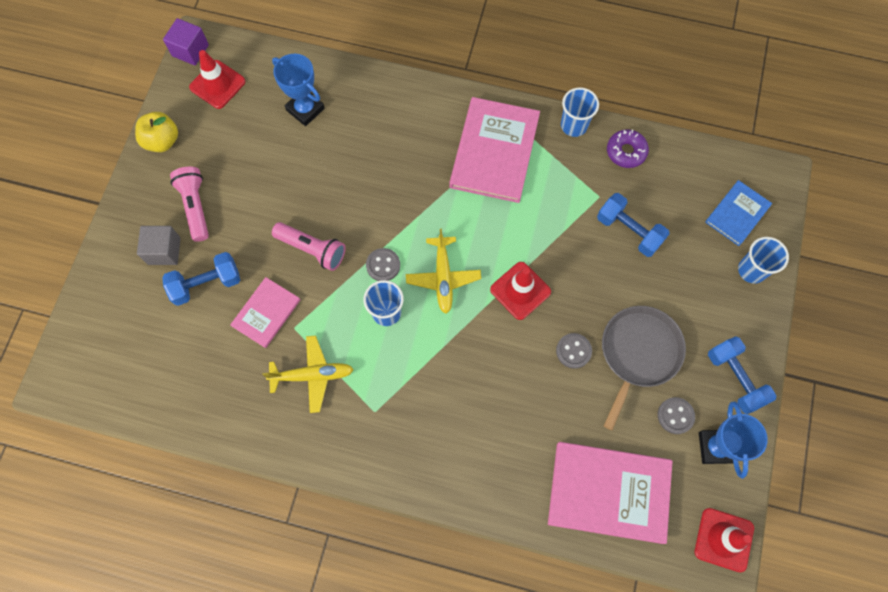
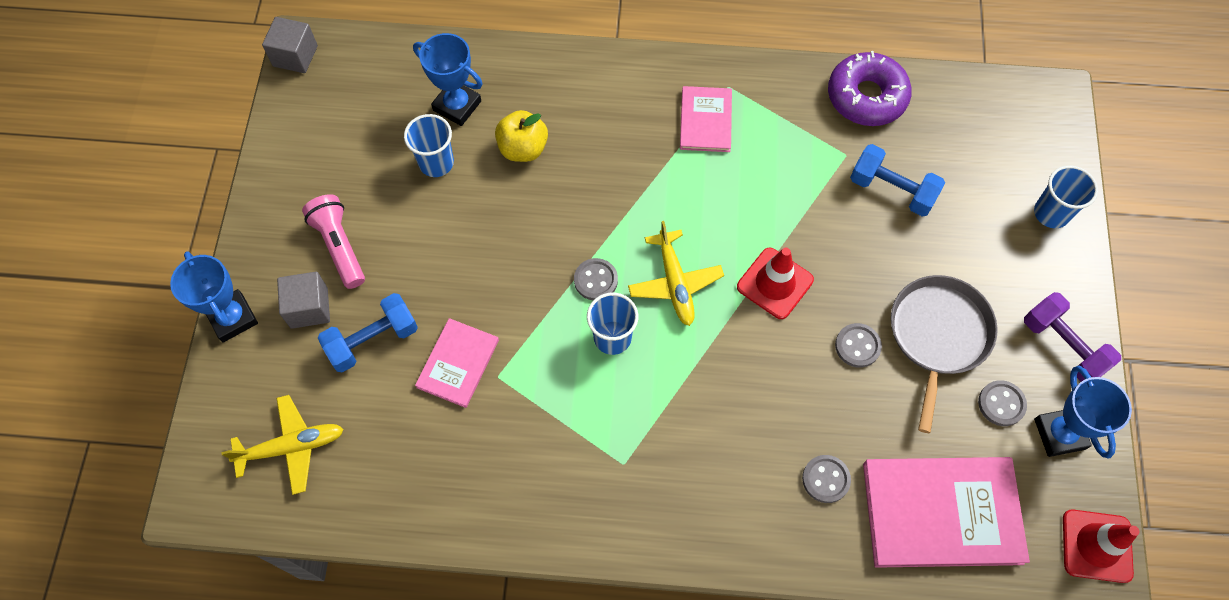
camera: 10 degrees left, 5 degrees down
yellow apple [135,112,178,152] -> yellow apple moved to [495,110,548,162]
purple cube [163,18,209,65] -> grey cube [262,17,318,73]
red traffic cone [189,50,245,109] -> none
yellow plane [263,335,354,413] -> yellow plane moved to [221,395,344,495]
pink flashlight [272,222,346,271] -> none
pink book [449,97,540,203] -> pink book [680,86,732,152], size x0.56
blue cup [561,87,599,137] -> blue cup moved to [404,114,454,177]
purple donut [607,129,649,168] -> purple donut [828,51,912,126], size x1.59
blue book [705,180,772,246] -> none
blue dumbbell [708,336,777,414] -> purple dumbbell [1024,292,1121,382]
none -> blue trophy [170,251,258,342]
none -> grey button [802,455,851,503]

